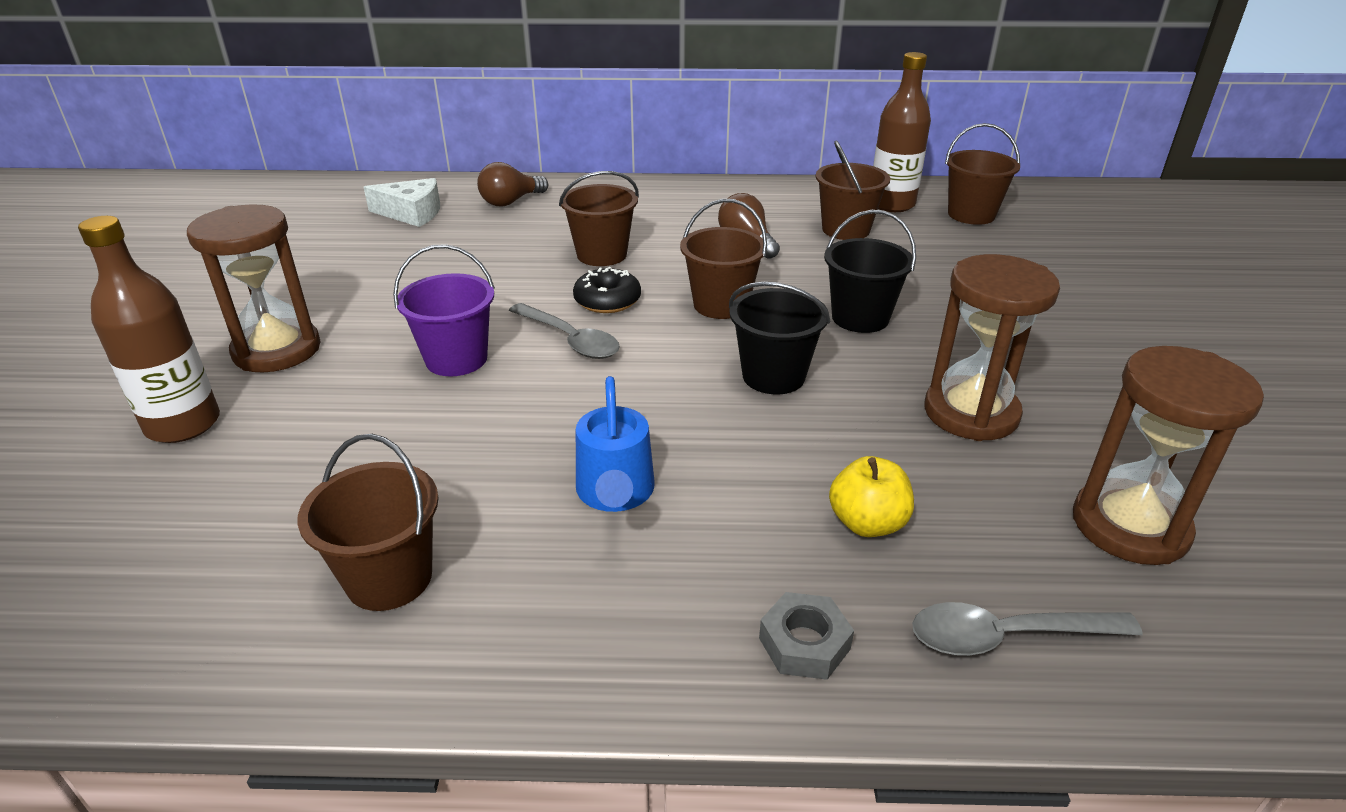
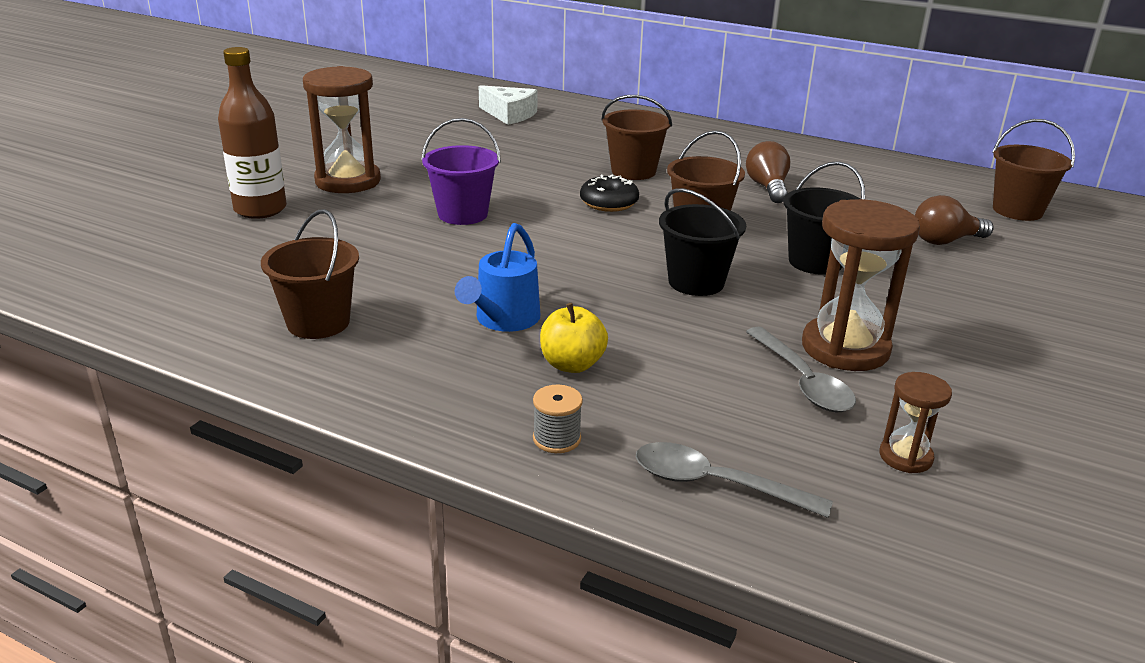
camera: 25 degrees right, 5 degrees down
brown light bulb [477,162,548,206] -> brown light bulb moved to [915,195,994,245]
grey spoon [509,303,620,359] -> grey spoon moved to [746,327,856,412]
grey nut [759,592,854,680] -> grey spool [533,385,583,453]
brown bucket [816,140,890,240] -> none
yellow apple [829,456,914,537] -> yellow apple moved to [540,303,608,373]
brown bottle [873,52,931,212] -> none
brown hourglass [1073,346,1264,565] -> brown hourglass [880,372,952,473], size x0.51

